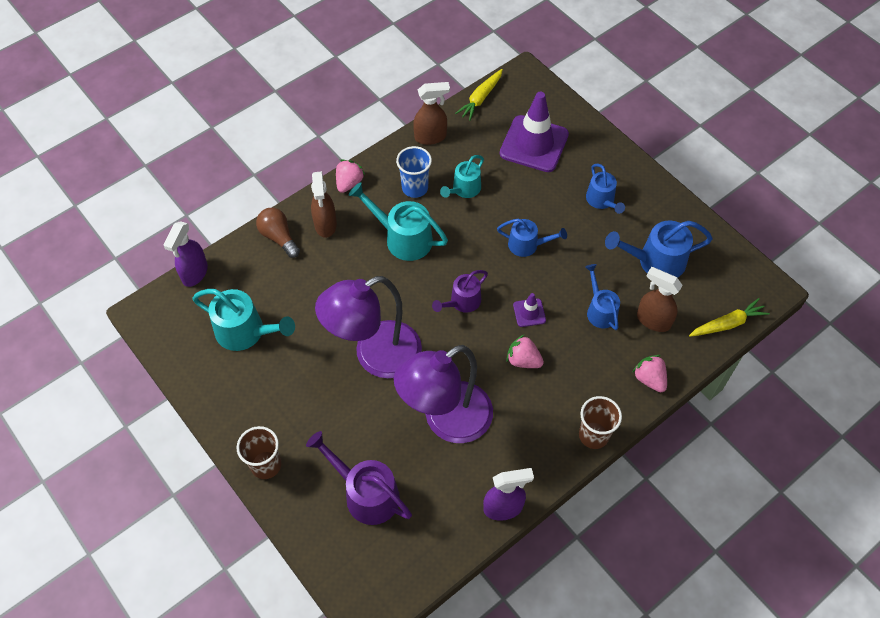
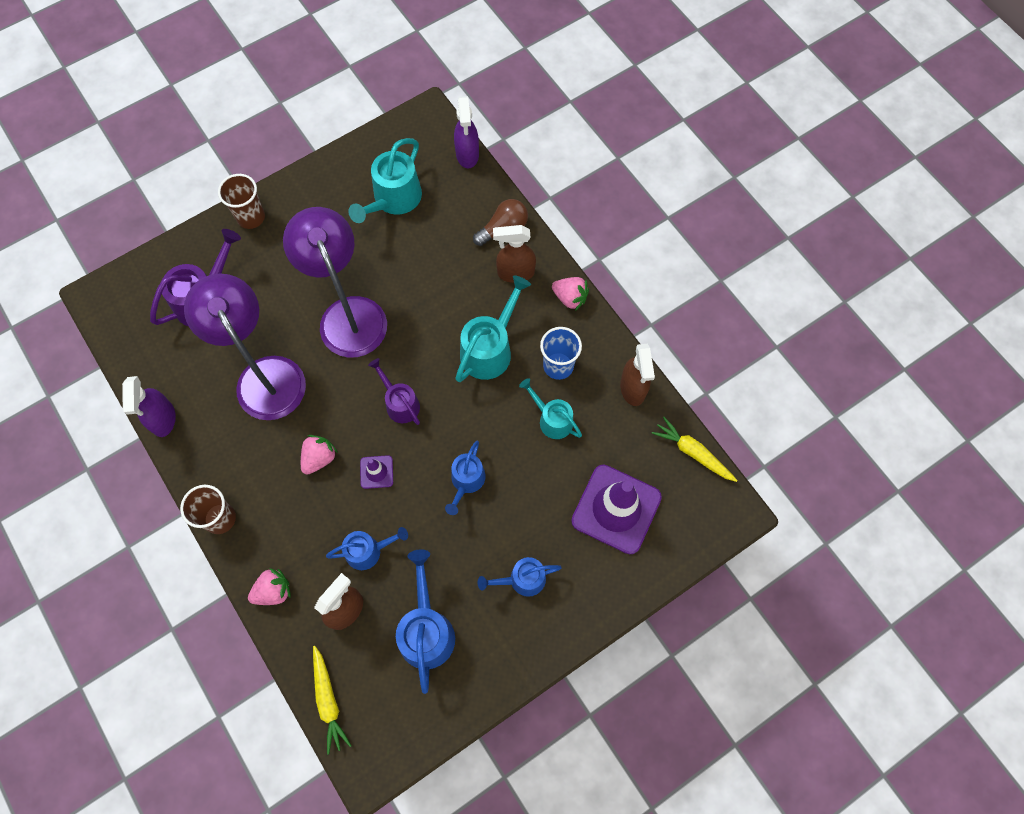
camera: 95 degrees right, 10 degrees up
purple spray bottle [164,221,208,287] -> purple spray bottle turned 120 degrees counterclockwise [454,96,479,168]

